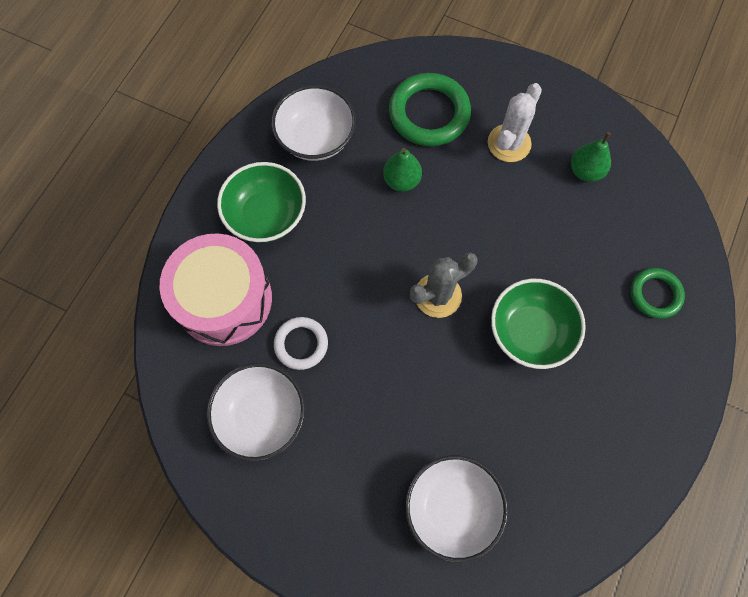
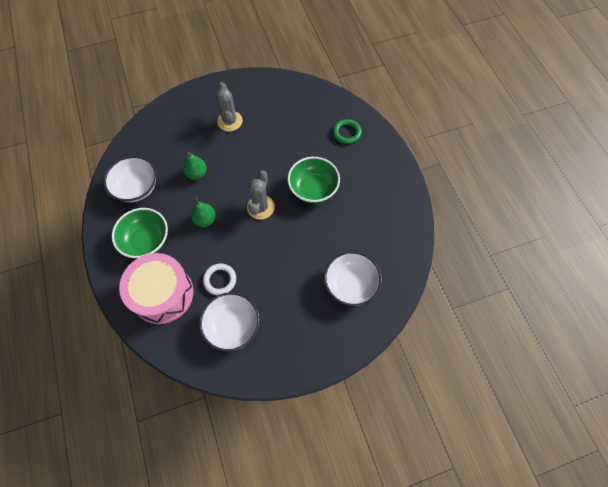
camera: 45 degrees left, 5 degrees down
green ring [389,73,471,146] -> none
white cactus [488,83,542,162] -> grey cactus [216,82,242,131]
green pear [571,132,611,182] -> green pear moved to [191,198,216,227]

